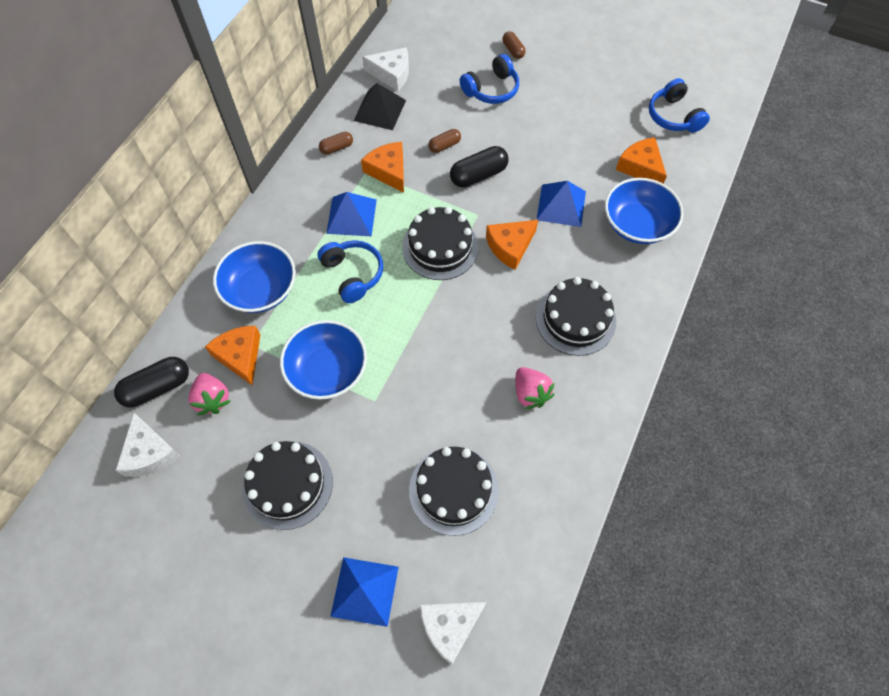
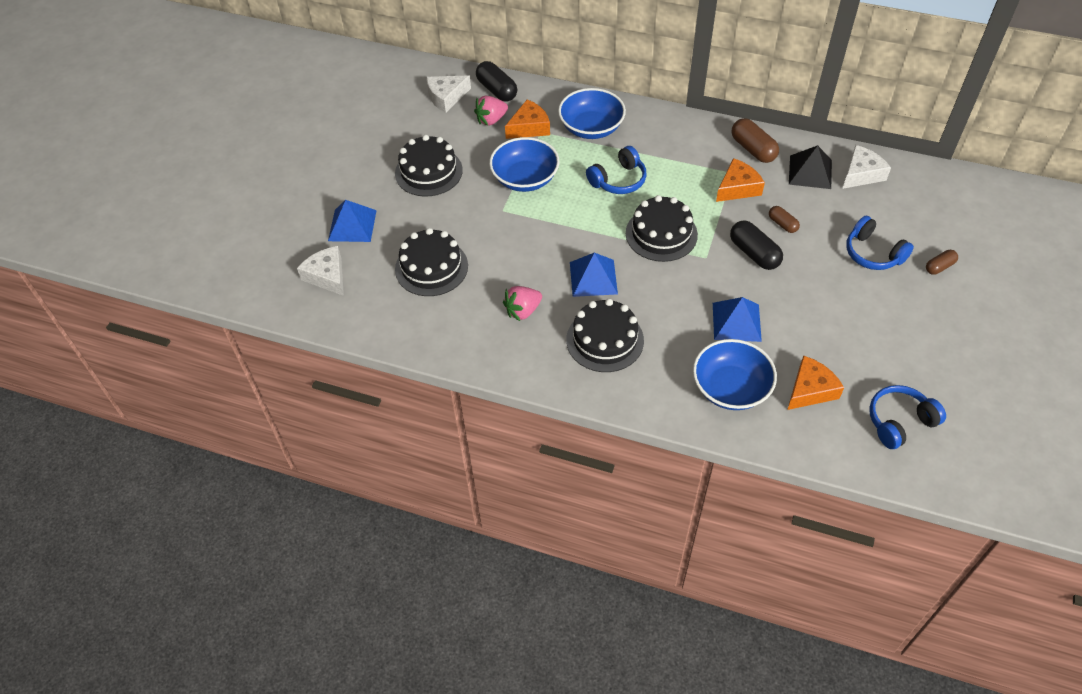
camera: 85 degrees right, 10 degrees down
brown capsule [319,132,353,154] -> brown capsule [732,118,779,163], size x1.72
blue pyramid [326,192,377,237] -> blue pyramid moved to [570,253,618,297]
white cheese [362,47,409,91] -> white cheese turned 135 degrees counterclockwise [842,145,891,189]
orange cheese [486,220,538,270] -> none

